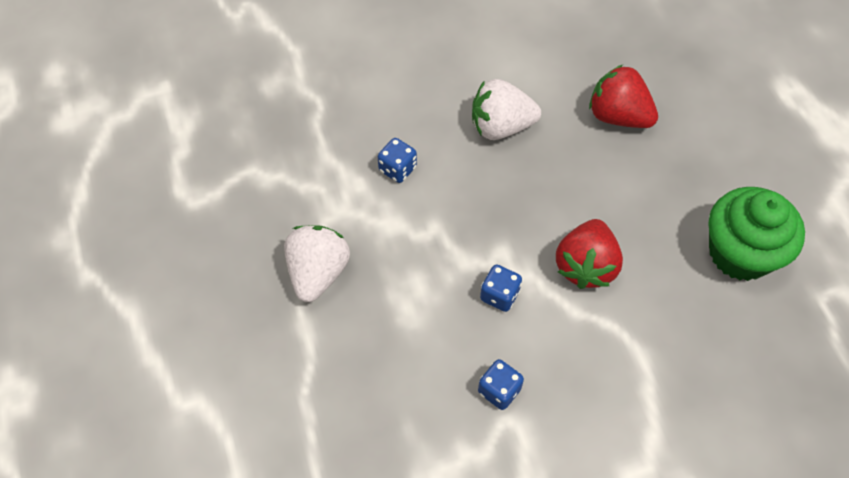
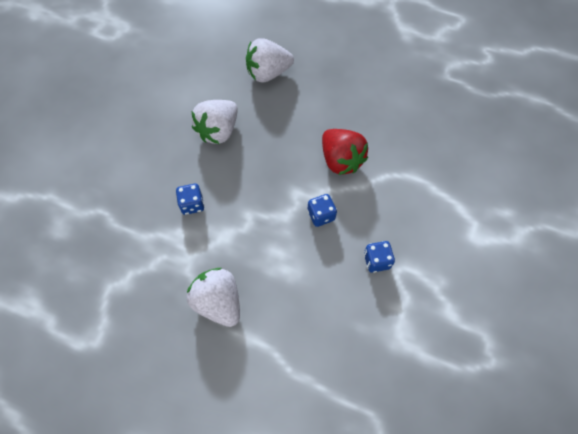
camera: 50 degrees left, 5 degrees up
red strawberry [589,65,658,128] -> white strawberry [246,38,294,82]
green cupcake [709,187,805,281] -> none

